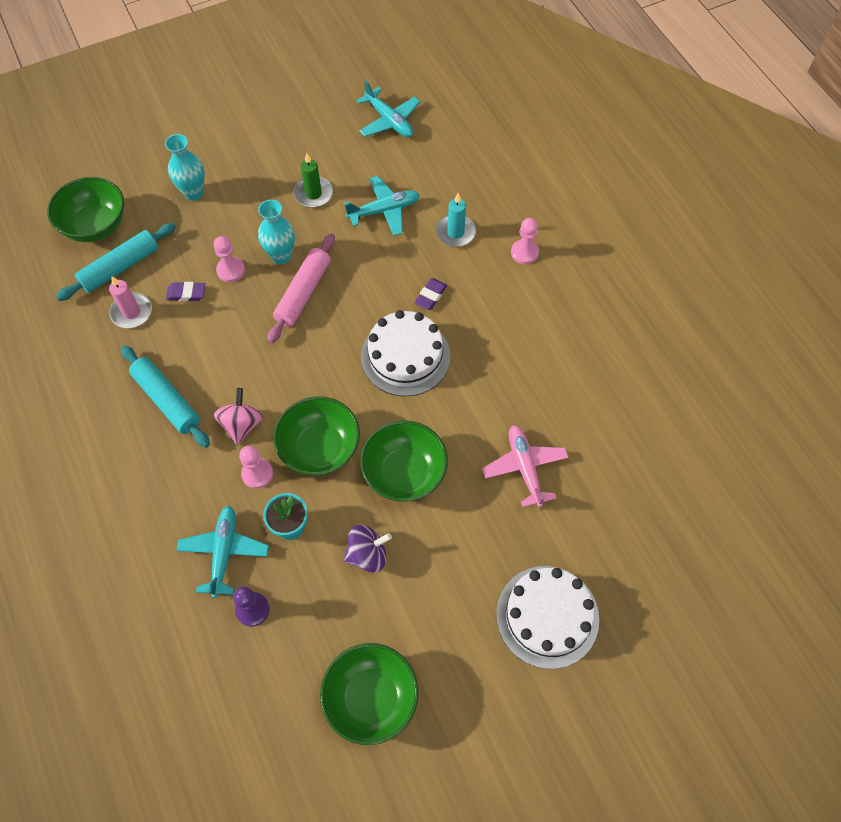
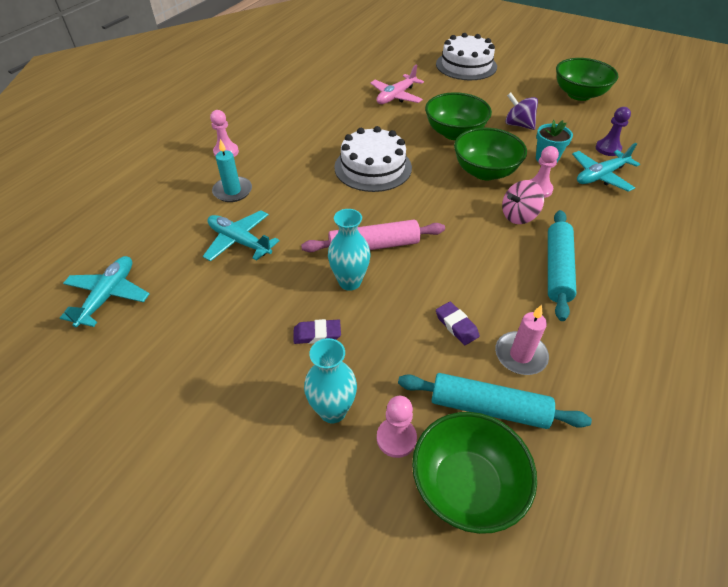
camera: 125 degrees left, 15 degrees down
pink pawn [214,236,245,282] -> pink pawn moved to [377,396,417,458]
green candle [293,153,333,208] -> none
purple eraser [414,278,447,310] -> purple eraser moved to [294,319,341,344]

